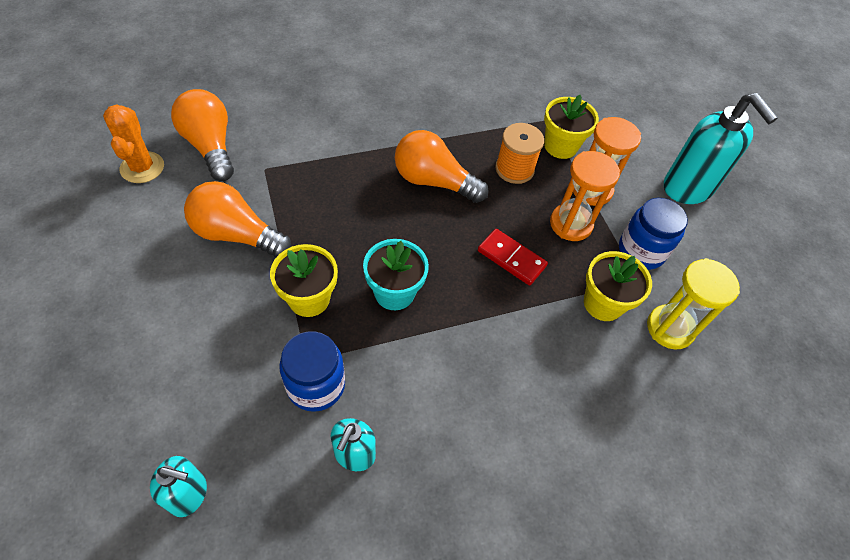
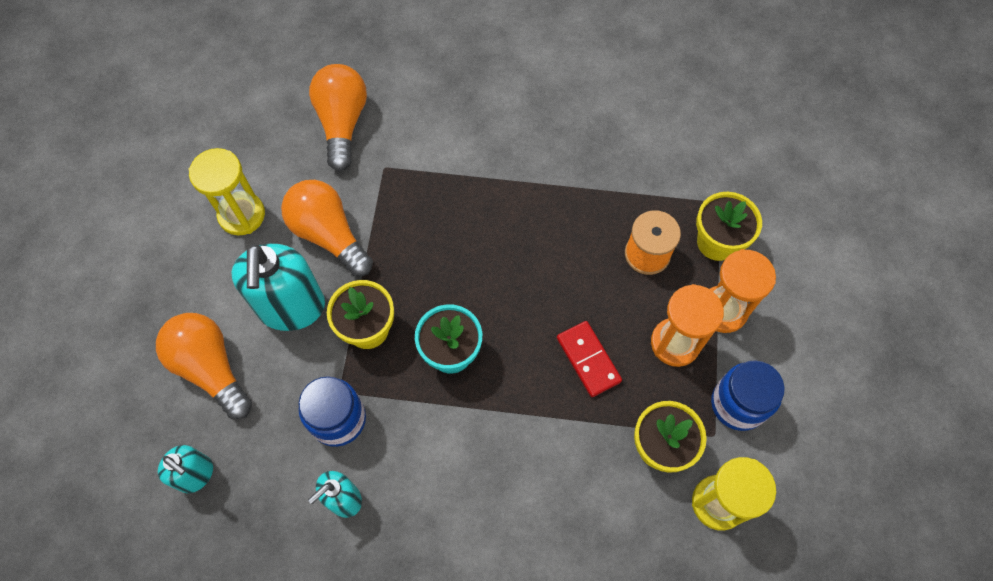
camera: 30 degrees right, 10 degrees up
orange cactus [103,104,164,183] -> none
orange light bulb [395,130,489,203] -> orange light bulb moved to [156,313,252,419]
turquoise soap dispenser [664,93,778,204] -> turquoise soap dispenser moved to [231,243,325,331]
none -> yellow hourglass [189,148,265,236]

